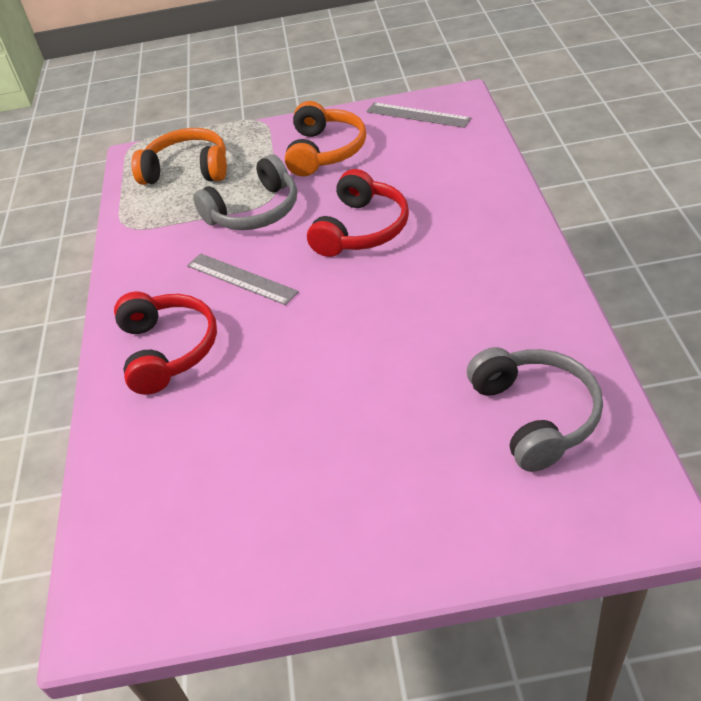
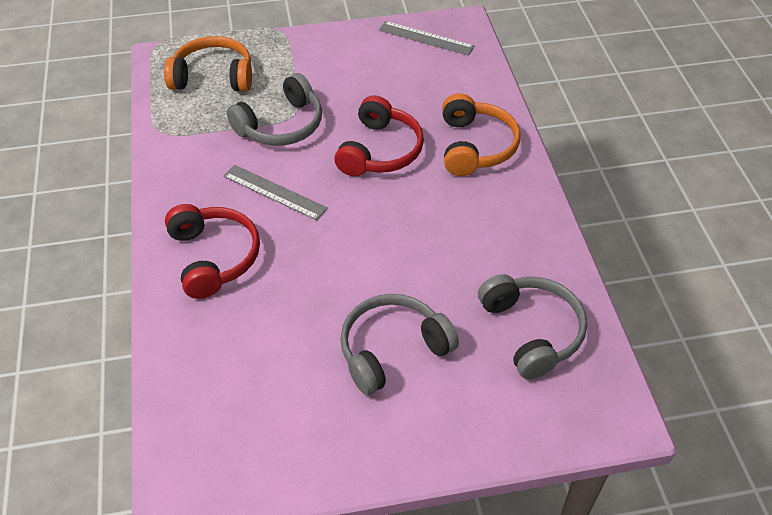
camera: 10 degrees left, 5 degrees up
orange headphones [285,101,366,176] -> orange headphones moved to [442,93,521,176]
none -> grey headphones [340,294,459,395]

